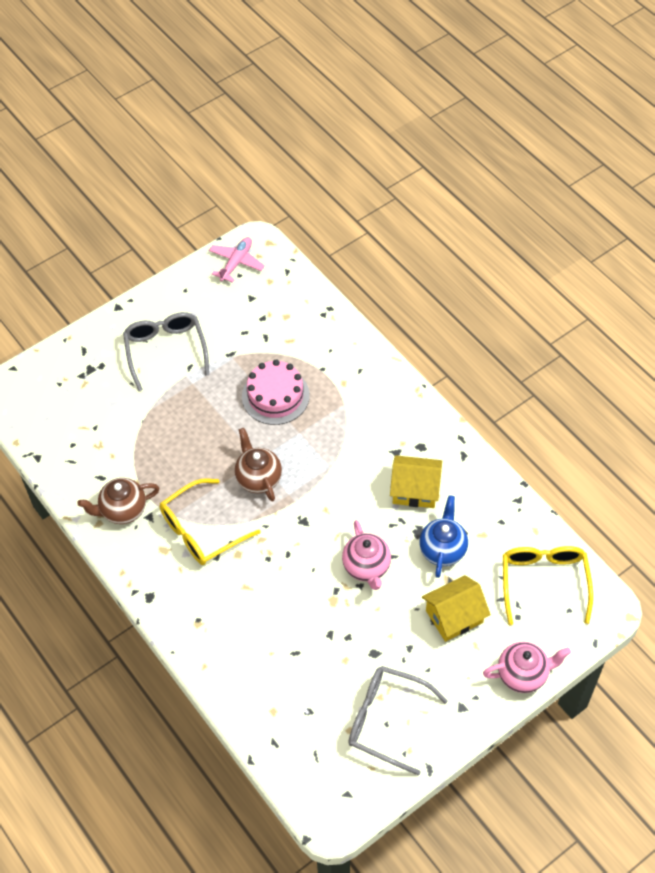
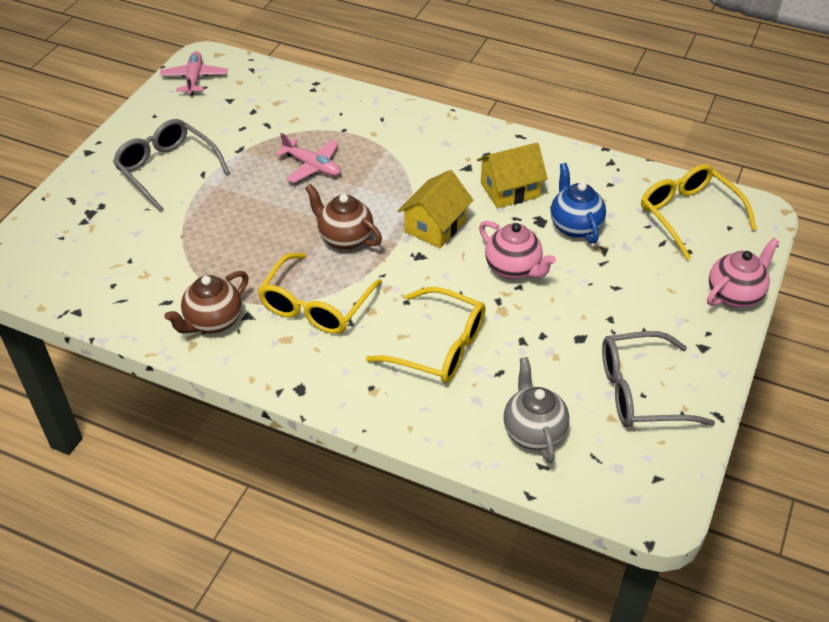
camera: 30 degrees left, 10 degrees down
pink cake [242,359,310,425] -> pink plane [275,133,341,183]
yellow house [422,575,491,642] -> yellow house moved to [398,170,473,248]
none -> yellow glasses [366,287,485,383]
none -> grey teapot [503,357,569,463]

